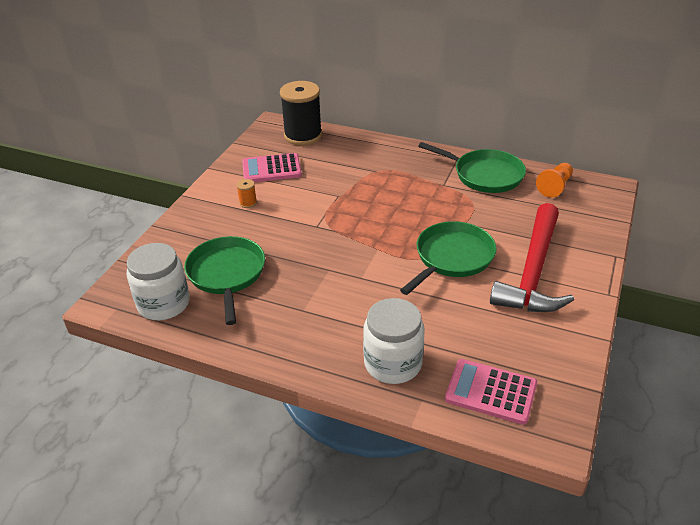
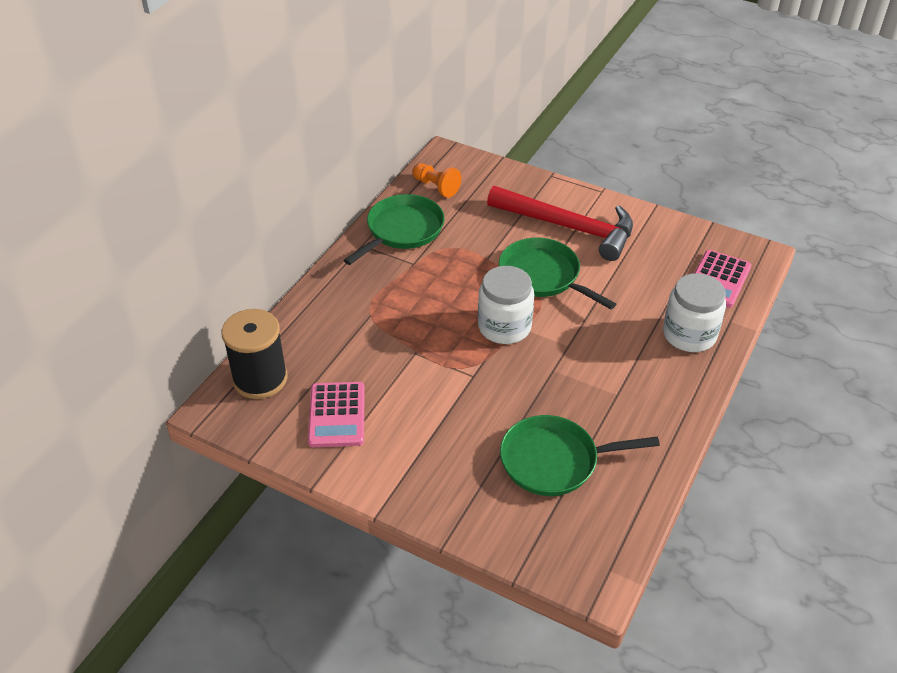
camera: 85 degrees left, 5 degrees up
white jar [126,243,190,320] -> white jar moved to [478,266,534,344]
orange spool [236,179,257,208] -> none

